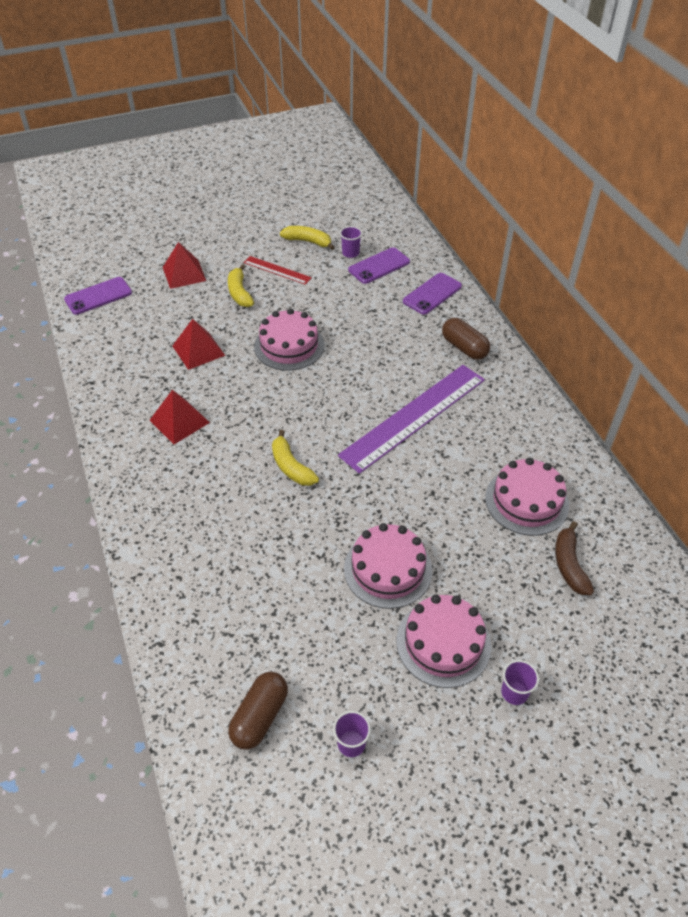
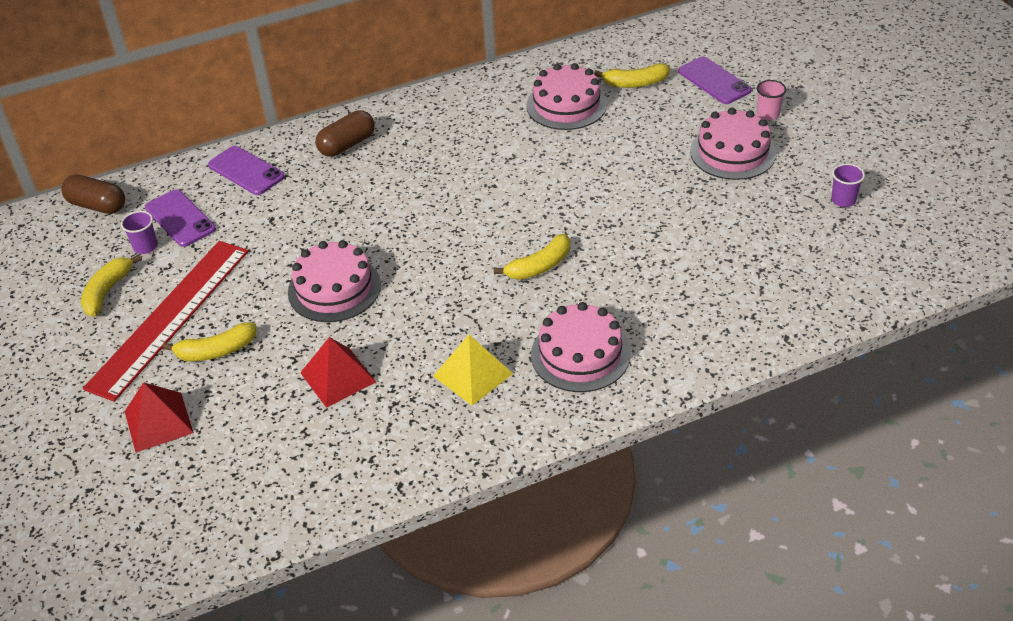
camera: 90 degrees left, 5 degrees down
purple phone [64,277,132,315] -> purple phone moved to [678,57,752,104]
red pyramid [150,390,210,444] -> yellow pyramid [433,335,513,406]
brown capsule [228,672,288,750] -> brown capsule moved to [61,175,125,214]
red ruler [244,256,312,285] -> red ruler [83,241,249,402], size x2.10
purple ruler [338,365,485,474] -> none
pink cake [344,523,432,609] -> pink cake moved to [531,302,630,392]
purple cup [501,660,539,705] -> pink cup [757,80,786,120]
brown banana [555,521,594,595] -> yellow banana [594,63,670,88]

